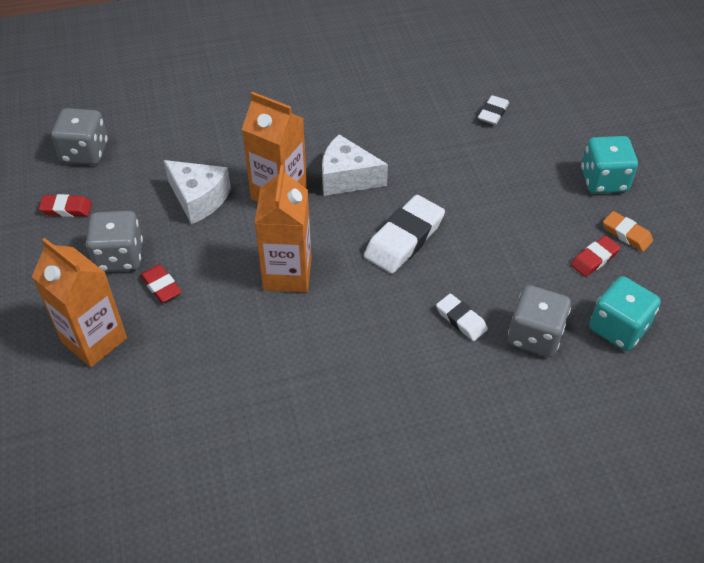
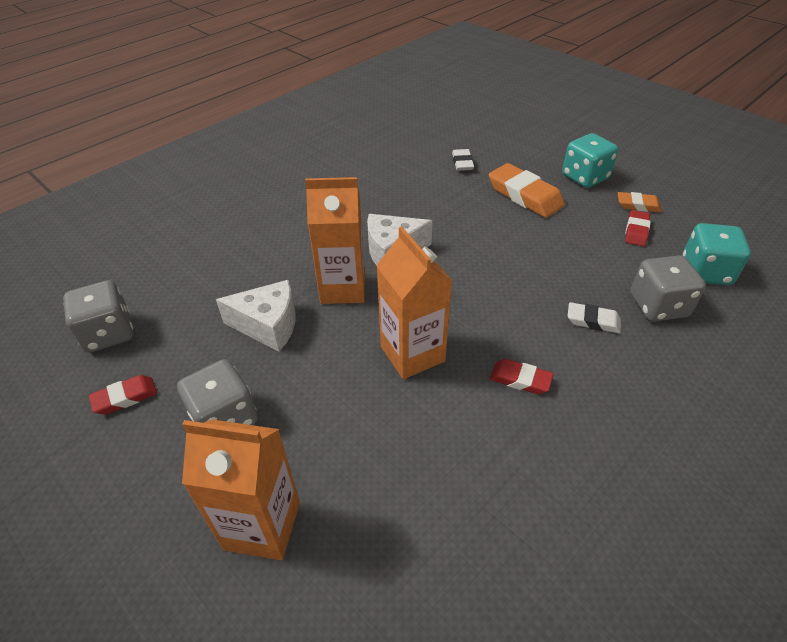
camera: 30 degrees left, 5 degrees down
red eraser [140,264,182,303] -> red eraser moved to [490,359,554,394]
white eraser [364,195,445,274] -> none
none -> orange eraser [489,163,565,218]

